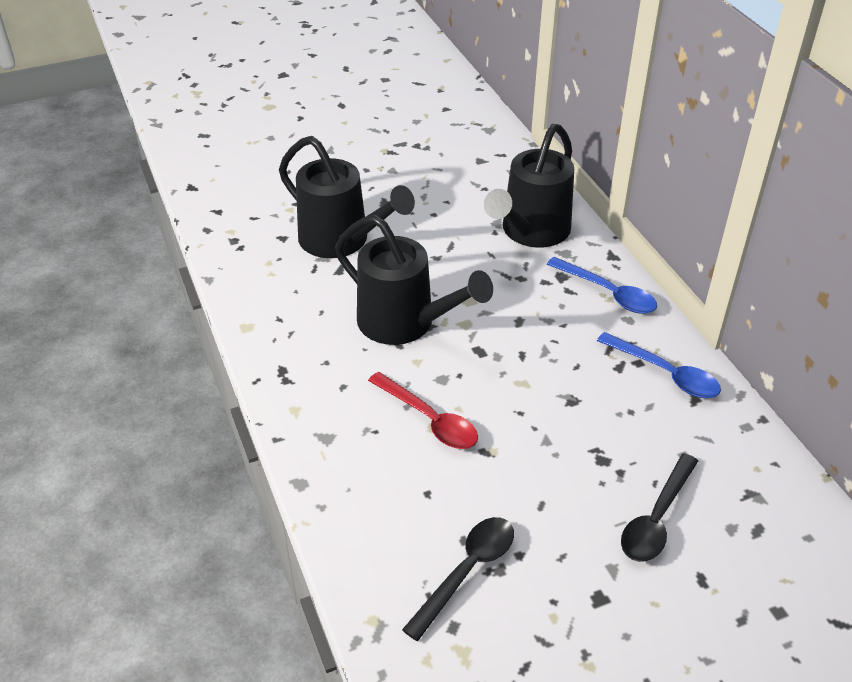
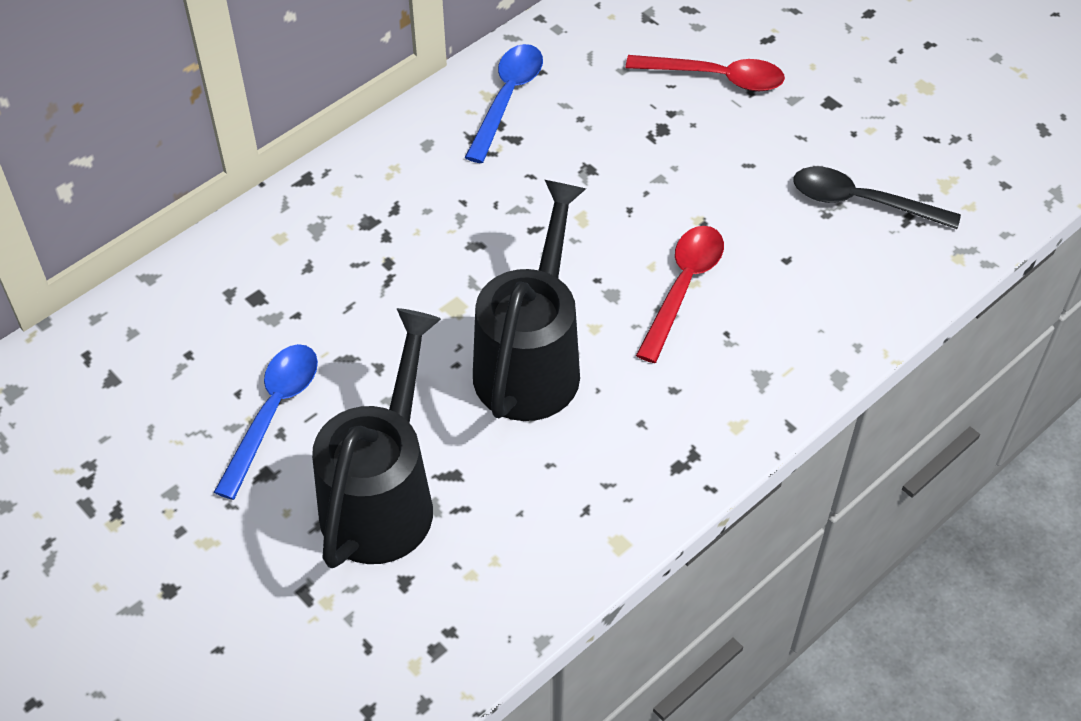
camera: 110 degrees left, 10 degrees up
black watering can [484,124,574,248] -> none
blue spoon [547,257,657,314] -> blue spoon moved to [214,344,318,500]
black spoon [621,453,698,562] -> red spoon [626,55,785,91]

